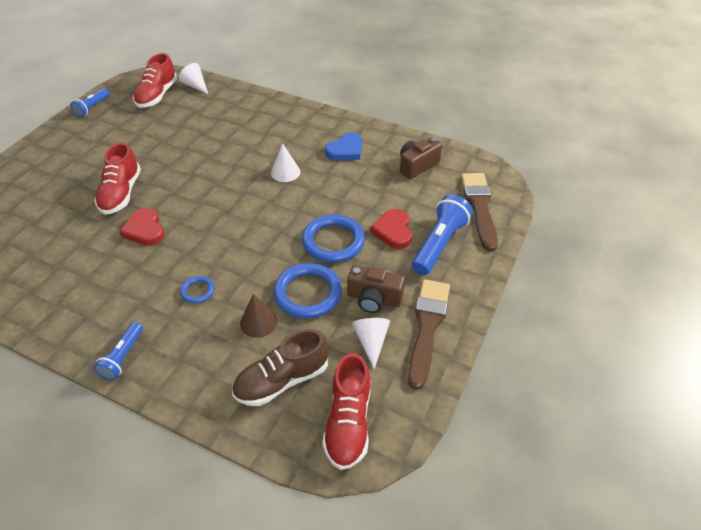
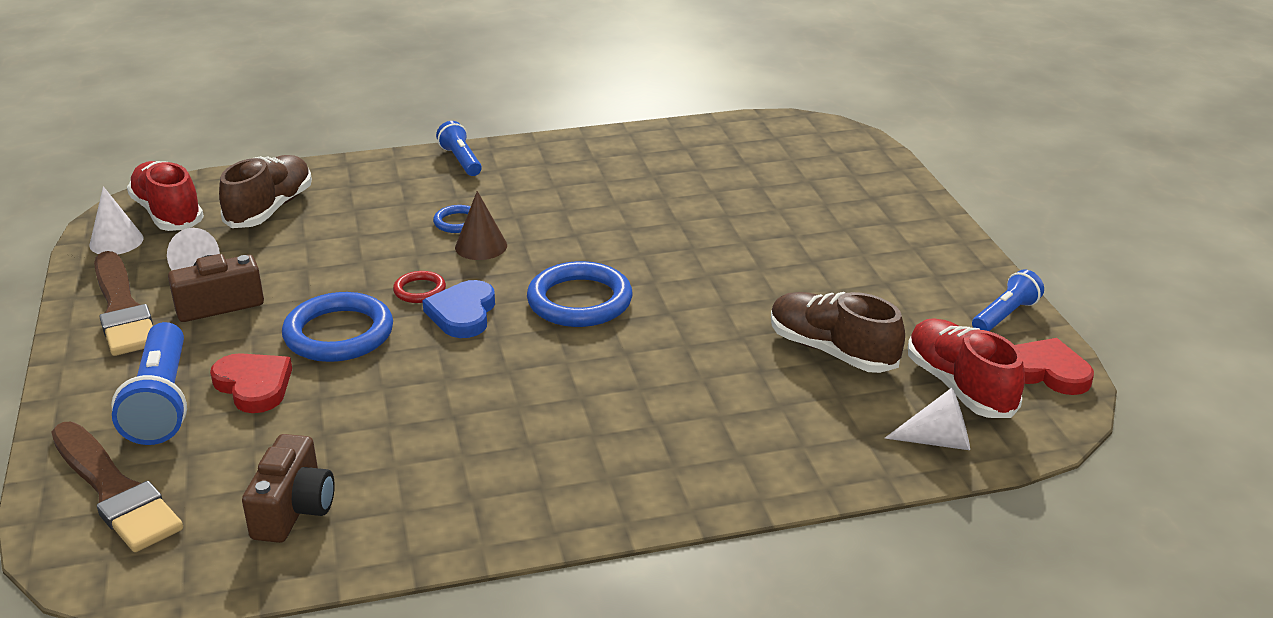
camera: 140 degrees right, 15 degrees down
blue flashlight [70,88,110,117] -> blue flashlight turned 60 degrees clockwise [972,269,1044,331]
red shoe [95,143,141,215] -> none
red heart [119,207,164,246] -> red heart moved to [1015,338,1094,395]
brown cone [240,294,277,338] -> brown cone moved to [455,191,507,260]
white cone [271,143,300,182] -> white cone moved to [89,186,144,255]
blue ring [273,263,342,319] -> blue ring moved to [527,261,632,327]
blue heart [325,132,362,160] -> blue heart moved to [422,280,495,338]
none -> red ring [393,271,446,303]
none -> brown shoe [771,292,905,373]

